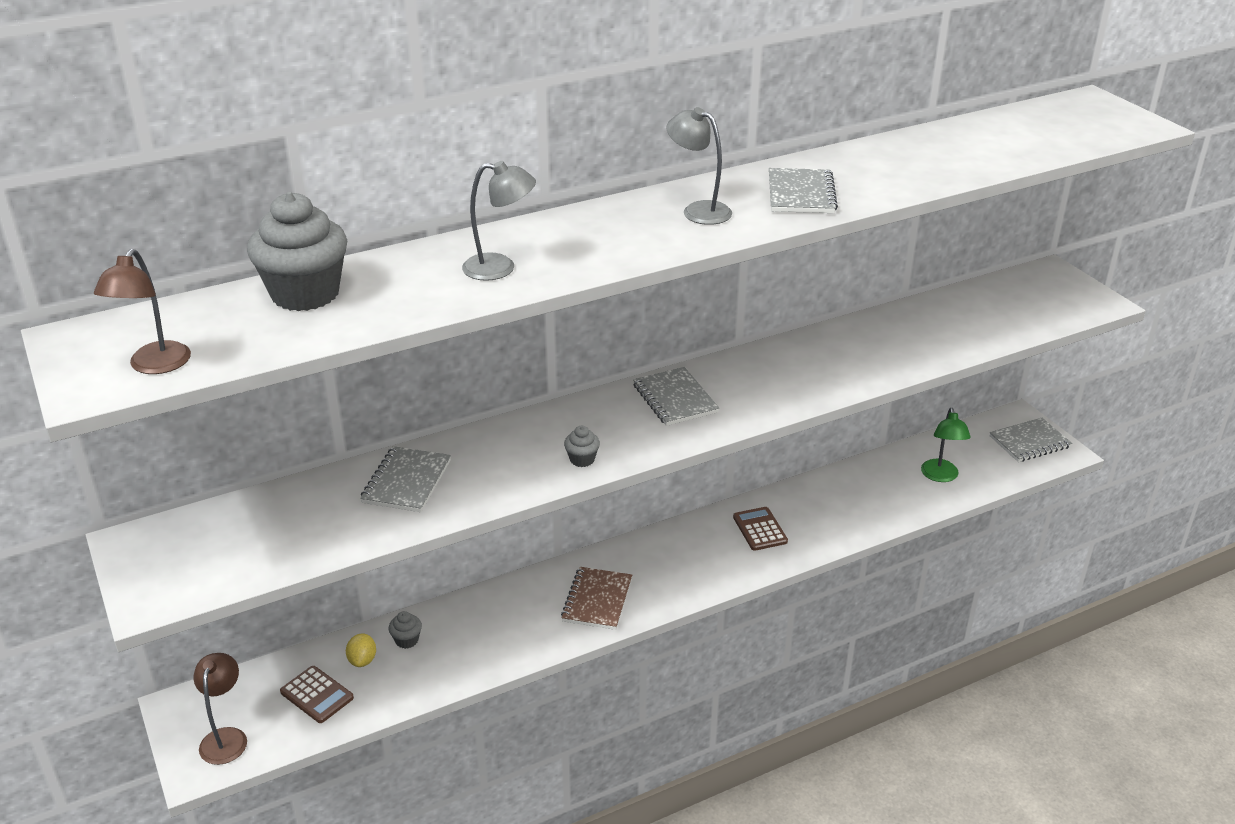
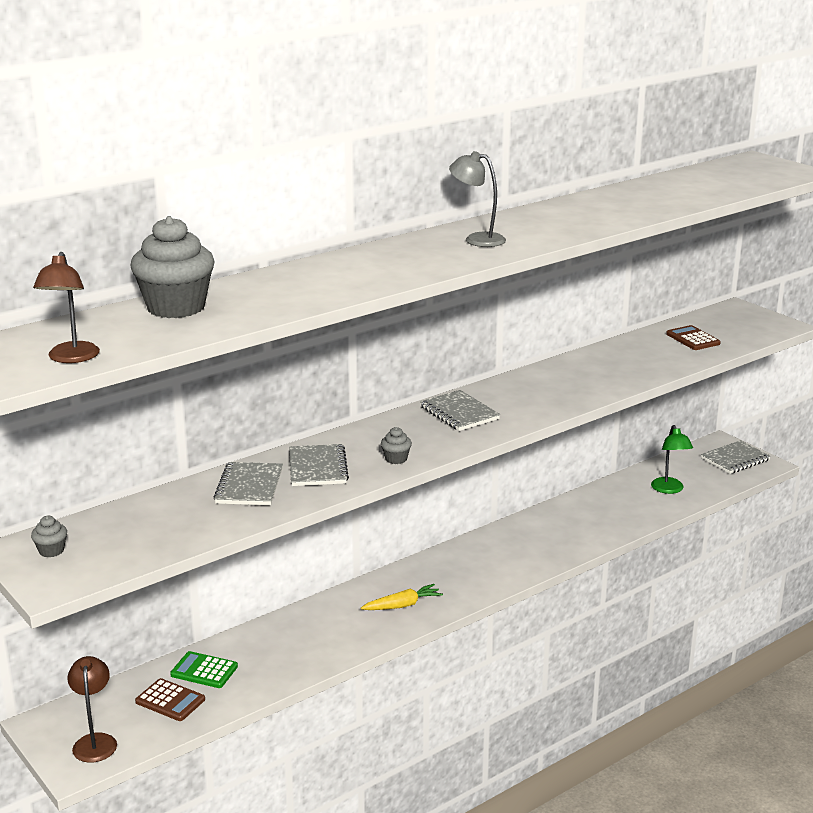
camera: 10 degrees left, 10 degrees down
yellow lemon [346,633,376,667] -> green calculator [170,651,238,688]
grey cupcake [389,611,422,649] -> grey cupcake moved to [31,516,67,557]
grey lamp [462,161,536,281] -> none
brown notebook [561,567,632,630] -> yellow carrot [361,584,443,610]
brown calculator [733,507,788,551] -> brown calculator moved to [666,325,721,350]
grey notebook [769,168,838,213] -> grey notebook moved to [289,444,349,486]

